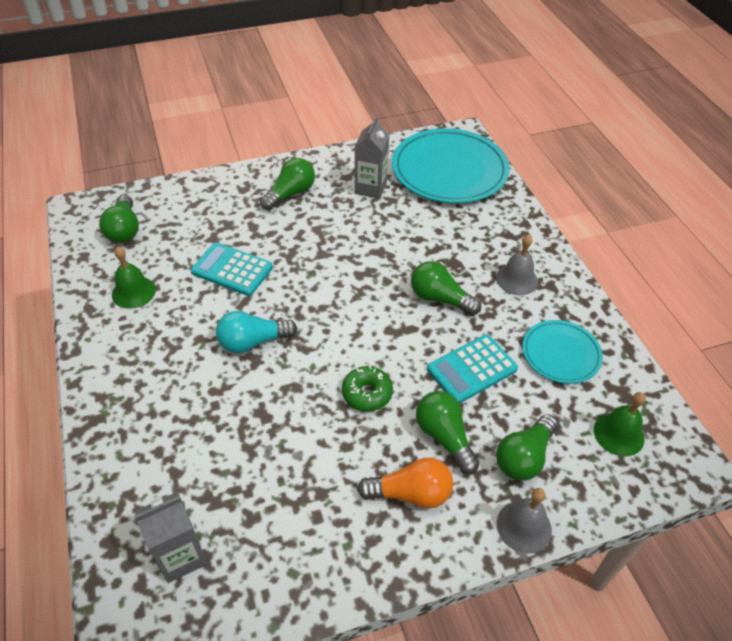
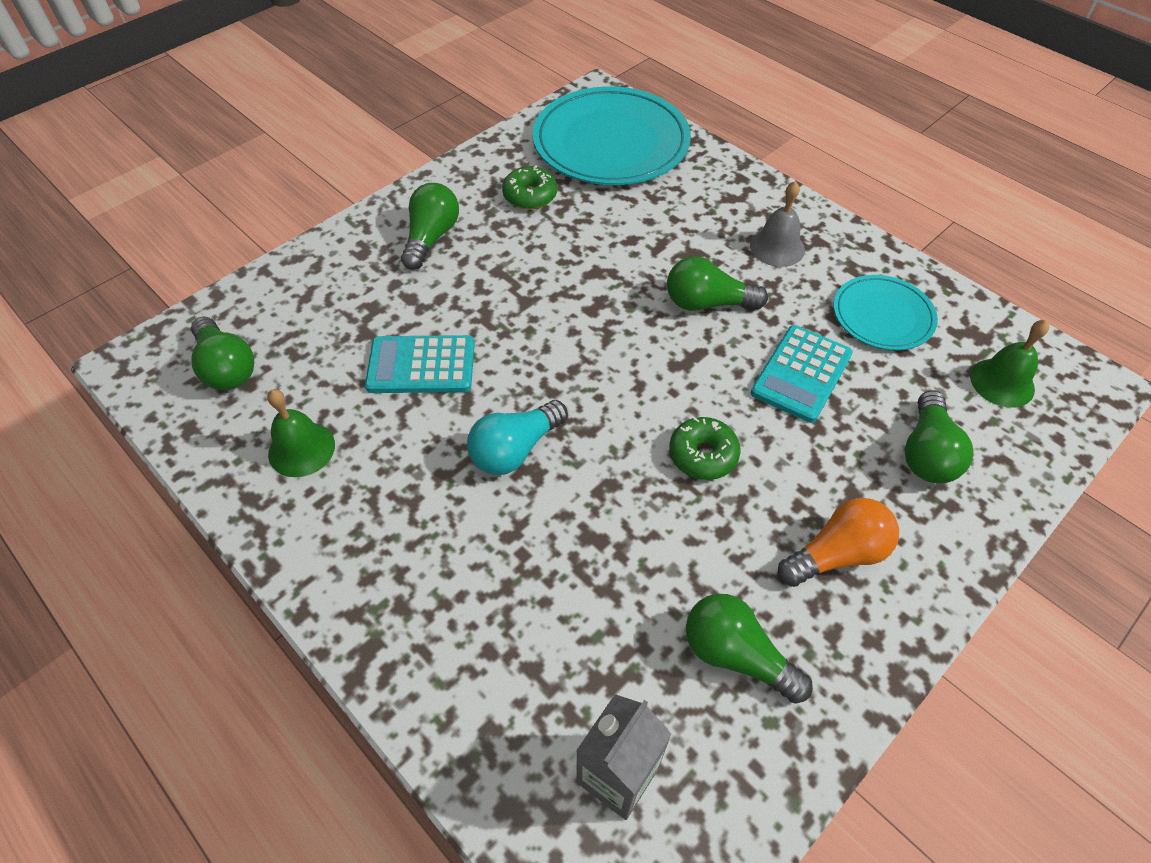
camera: 25 degrees left, 5 degrees up
grey carton [355,117,389,199] -> green donut [502,165,557,210]
green light bulb [416,391,480,475] -> green light bulb moved to [686,594,813,703]
grey bell [497,488,552,554] -> none

